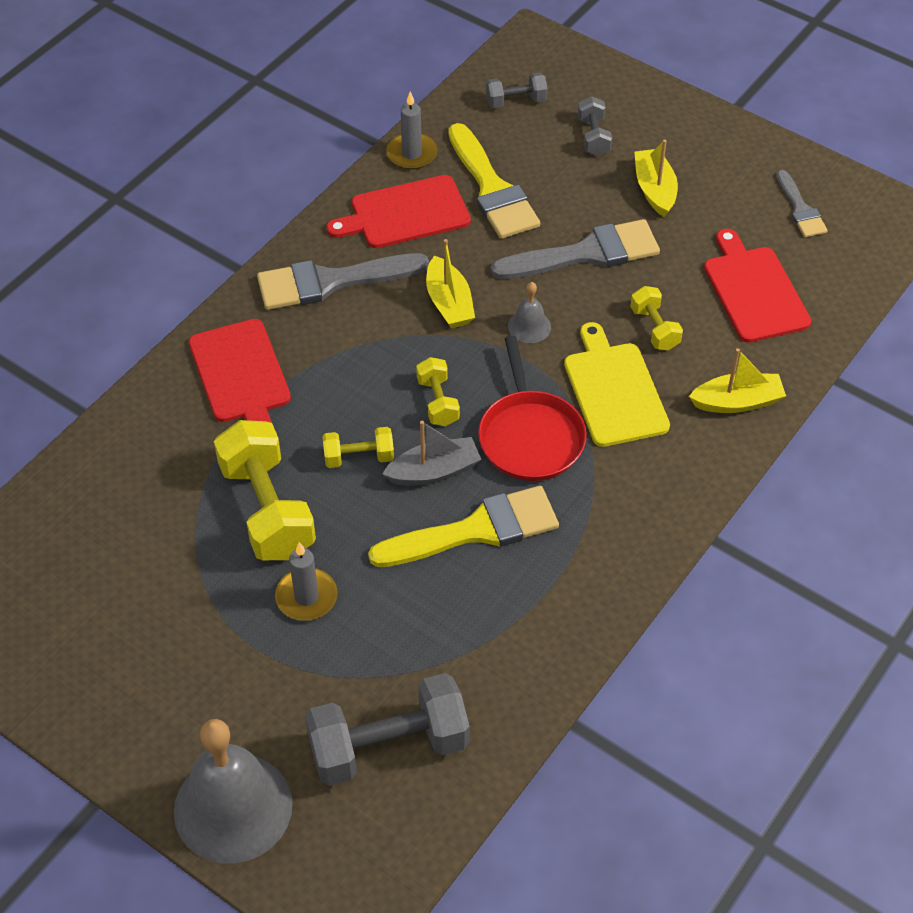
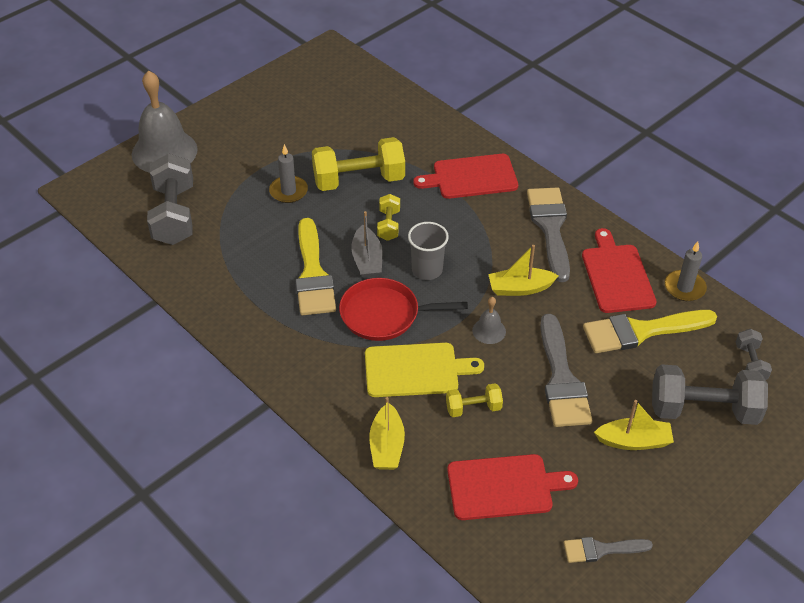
camera: 100 degrees right, 5 degrees down
yellow dumbbell [416,357,460,426] -> grey cup [408,222,449,280]
grey dumbbell [578,96,612,156] -> grey dumbbell [652,364,768,425], size x1.96

